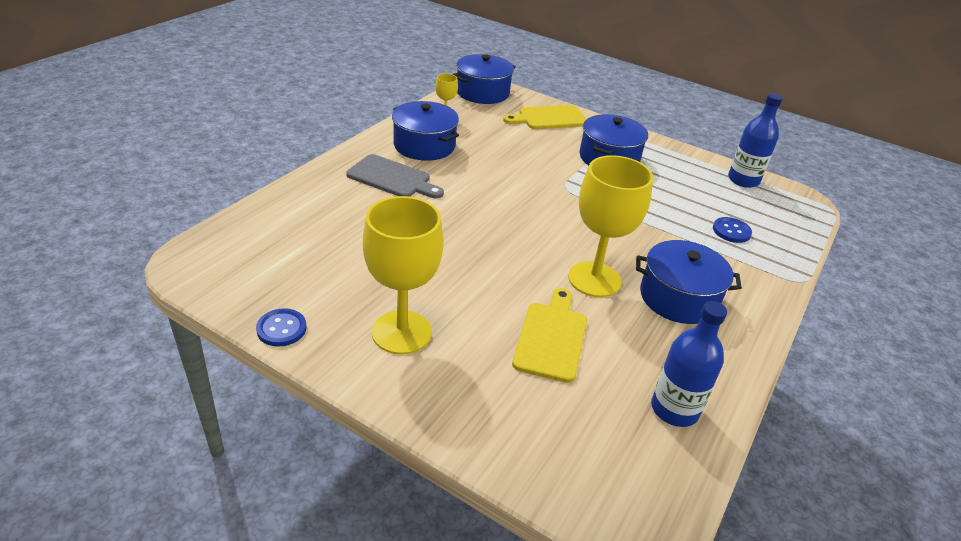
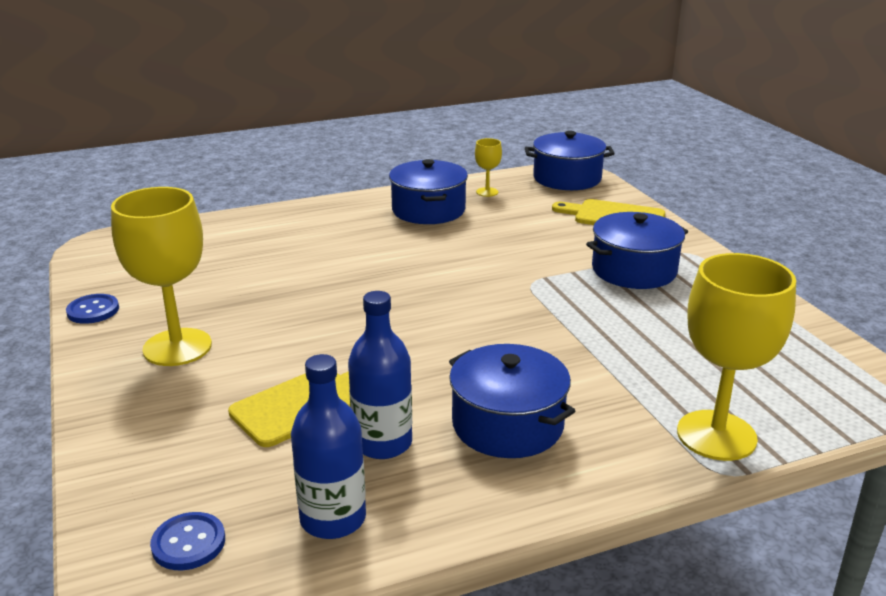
camera: 40 degrees right, 10 degrees down
grey cutting board [346,154,444,198] -> none
yellow goblet [568,155,653,297] -> yellow goblet moved to [677,253,796,461]
blue button [713,217,752,243] -> blue button moved to [150,512,225,570]
blue bottle [728,93,783,188] -> blue bottle moved to [348,291,412,459]

